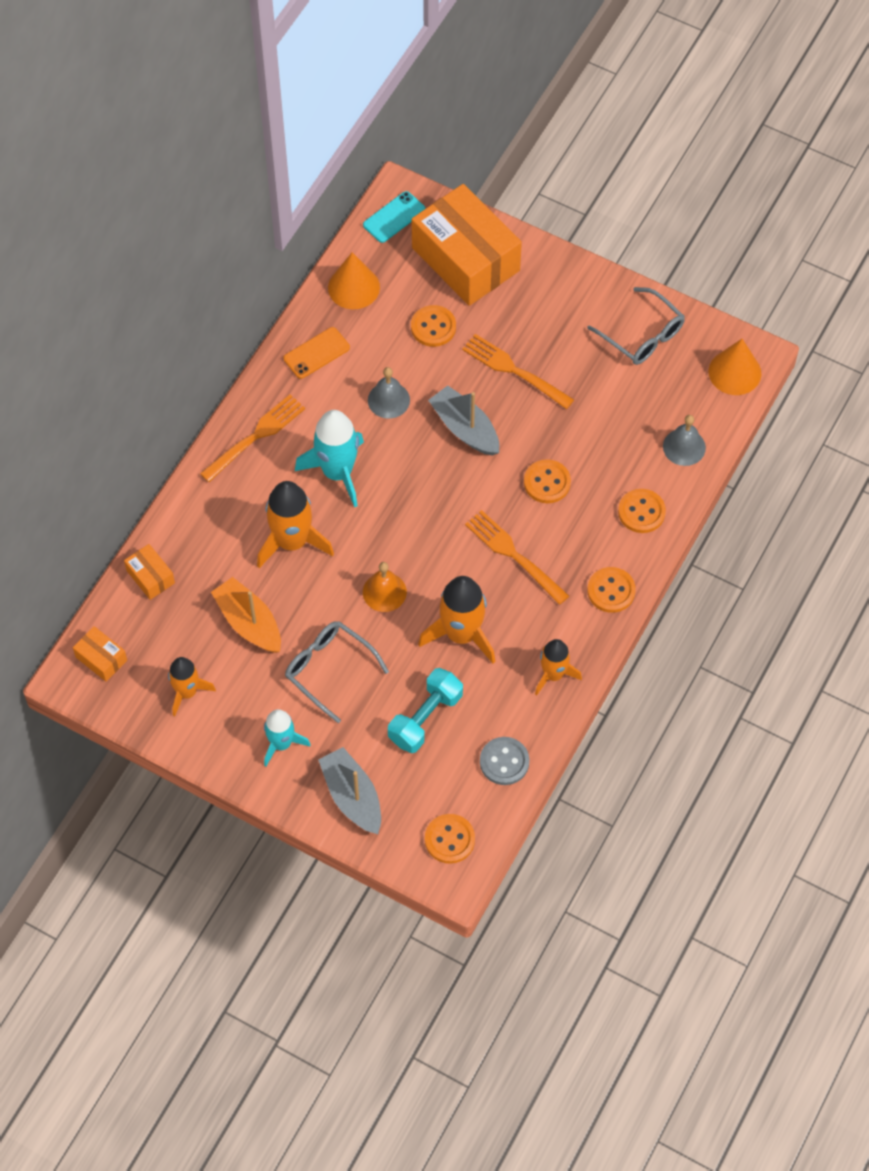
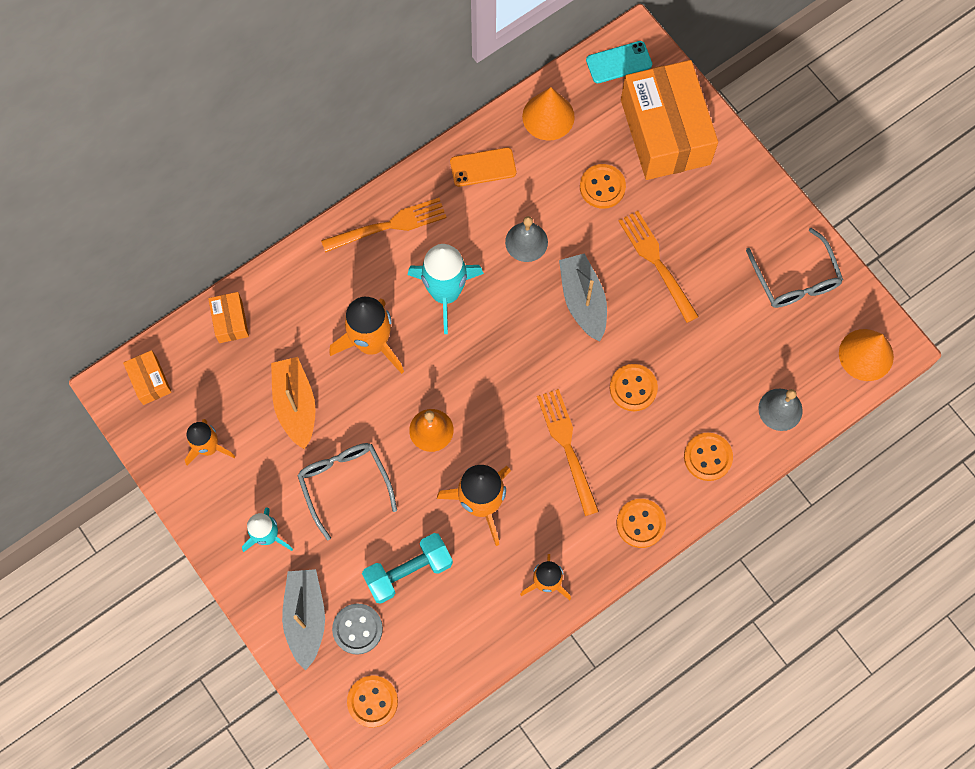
camera: 25 degrees right, 10 degrees up
grey button [480,737,529,785] -> grey button moved to [332,604,383,655]

